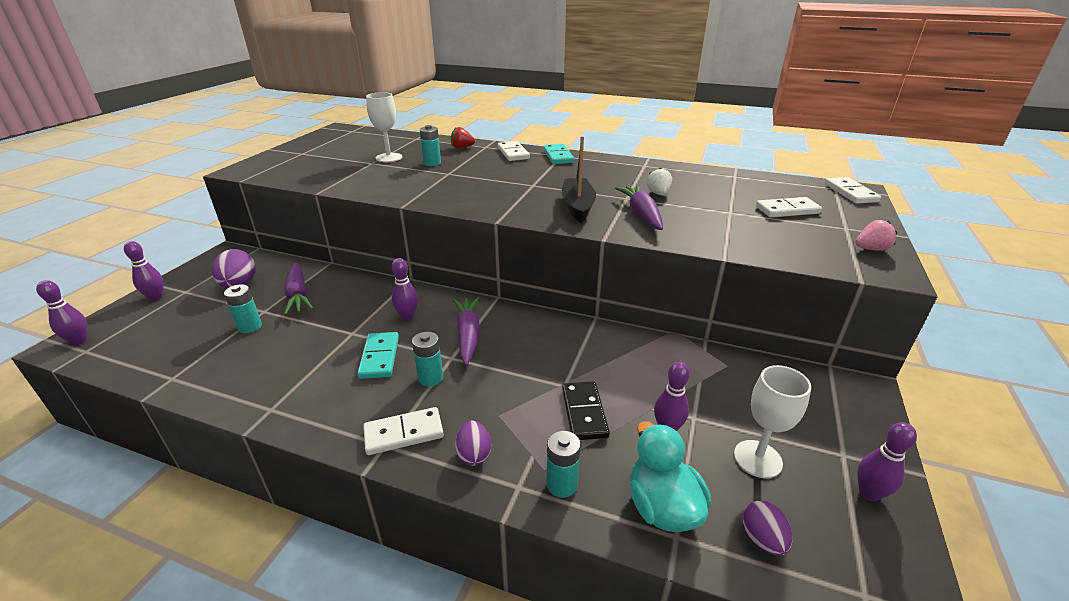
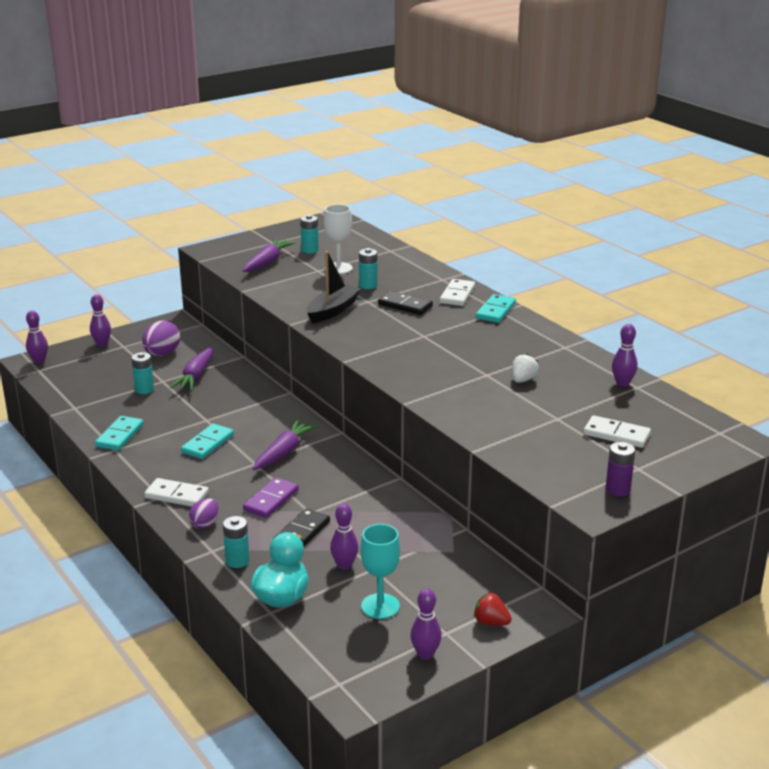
camera: 35 degrees right, 5 degrees down
purple bowling pin [392,258,418,320] -> purple bowling pin moved to [612,324,638,387]
turquoise battery [412,332,444,387] -> turquoise battery moved to [300,215,319,254]
red strawberry [451,127,475,149] -> red strawberry moved to [474,592,512,626]
black boat [562,136,596,223] -> black boat moved to [307,251,361,323]
purple carrot [615,185,663,230] -> purple carrot moved to [243,239,295,272]
white goblet [734,365,811,478] -> turquoise goblet [360,524,400,619]
purple egg [743,501,792,556] -> none
white domino [825,177,881,204] -> none
pink strawberry [855,220,897,251] -> purple battery [606,442,635,497]
none -> turquoise domino [95,416,144,451]
none -> purple domino [243,478,299,518]
none -> black domino [378,291,433,315]

